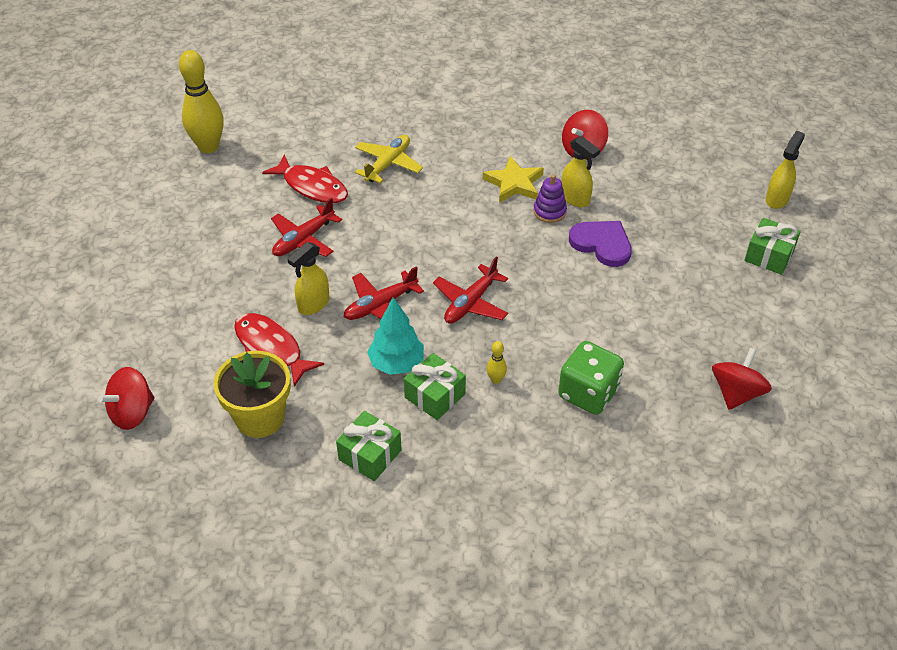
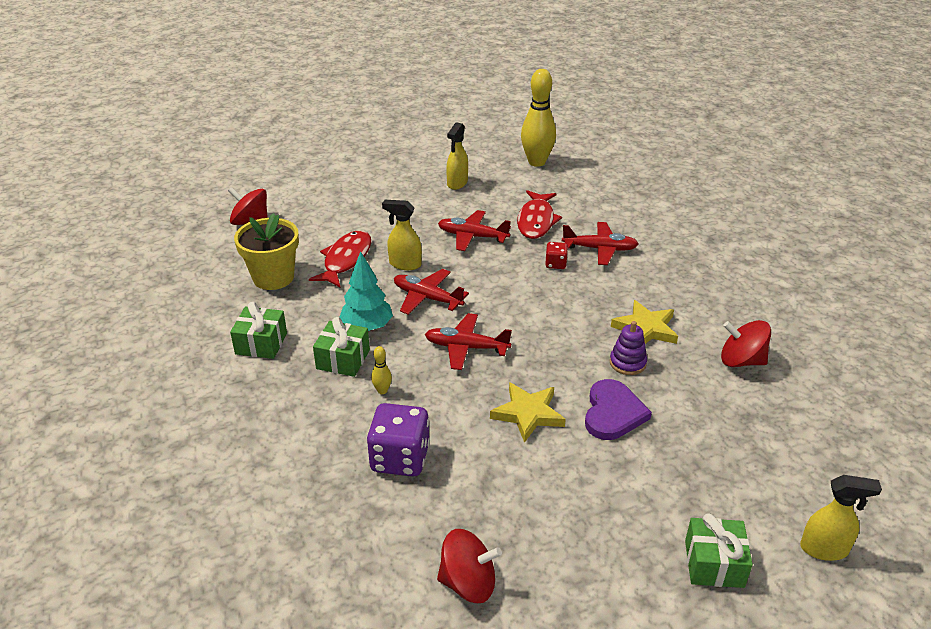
camera: 65 degrees right, 10 degrees down
yellow plane [355,135,423,183] -> red plane [562,222,638,265]
green dice [558,341,624,415] -> purple dice [367,403,430,477]
yellow spray bottle [561,136,600,207] -> yellow spray bottle moved to [446,122,468,190]
none -> yellow star [490,382,566,443]
none -> red dice [545,242,568,269]

